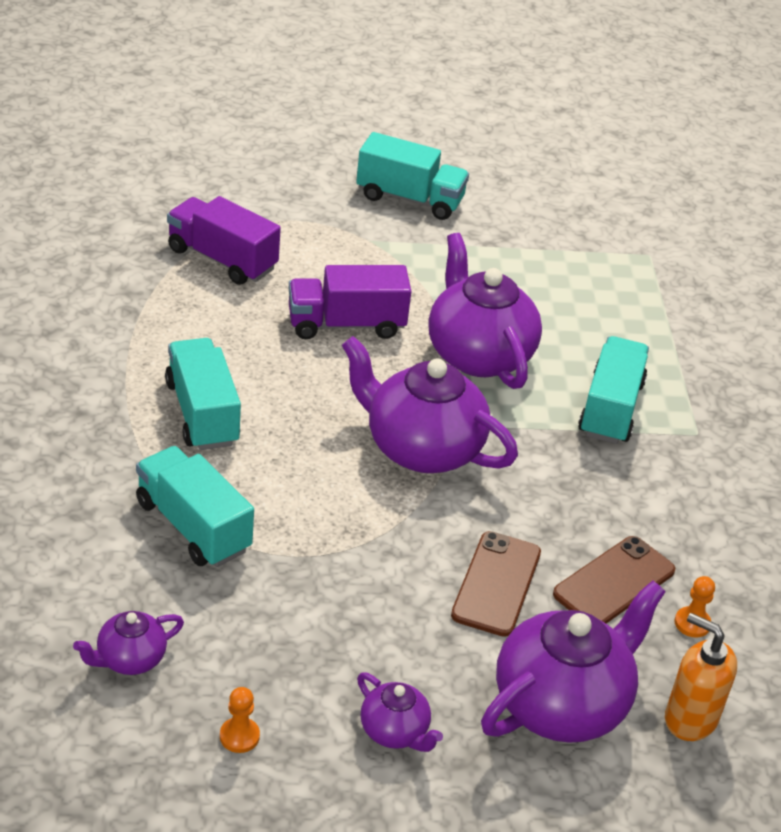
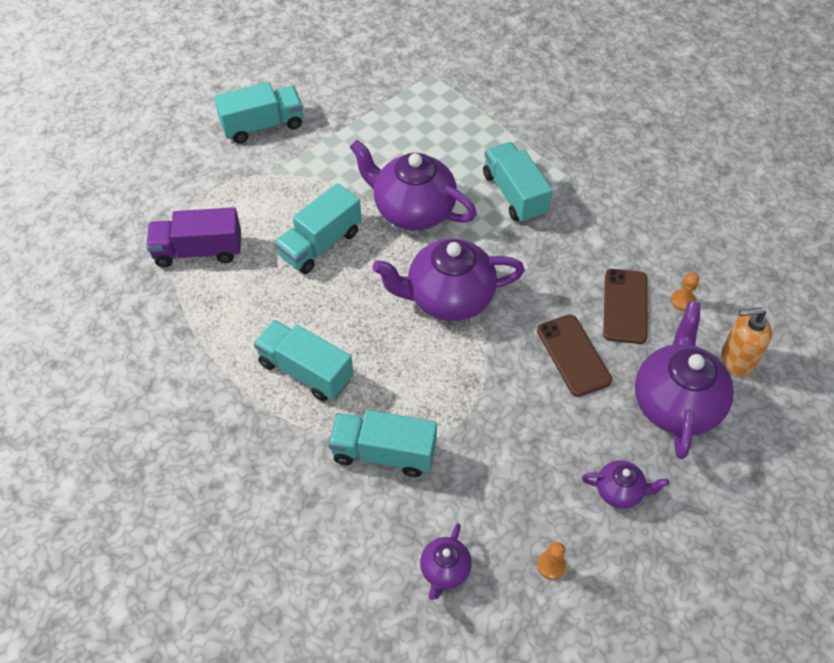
camera: 35 degrees left, 15 degrees up
purple truck [288,265,411,339] -> turquoise truck [275,183,362,274]

